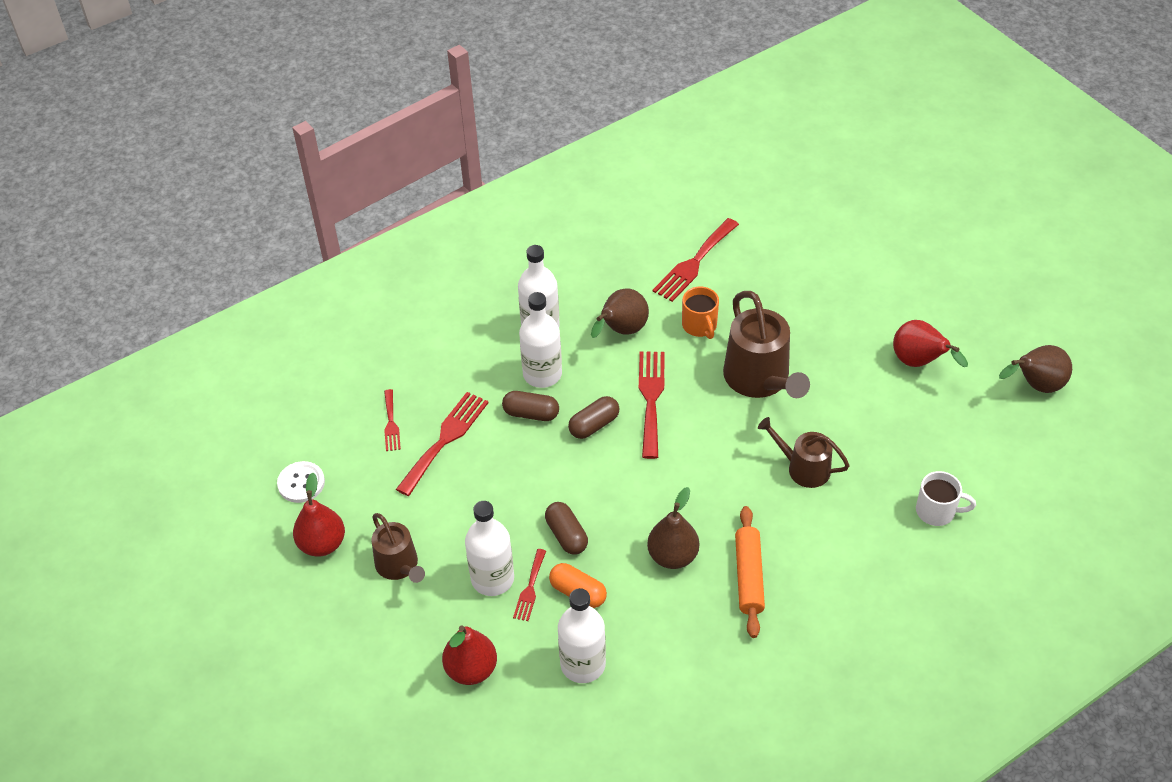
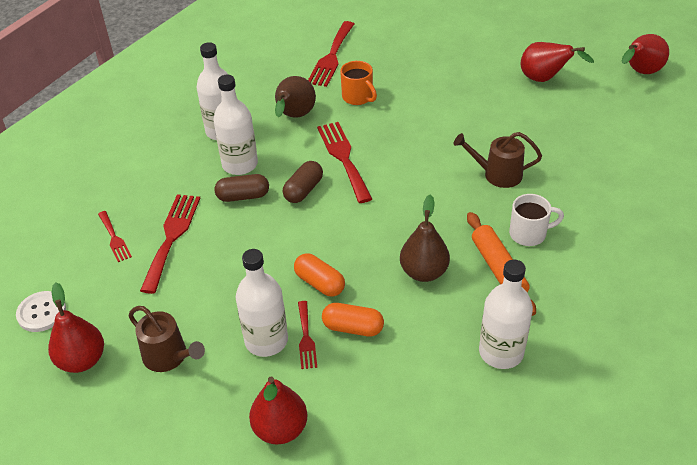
camera: 20 degrees left, 5 degrees down
brown capsule [545,502,588,555] -> orange capsule [294,253,345,297]
white bottle [558,588,606,683] -> white bottle moved to [479,260,533,369]
brown watering can [723,291,810,398] -> none
white mug [916,471,976,526] -> white mug moved to [509,194,564,246]
brown pear [999,345,1072,393] -> red pear [621,34,669,74]

